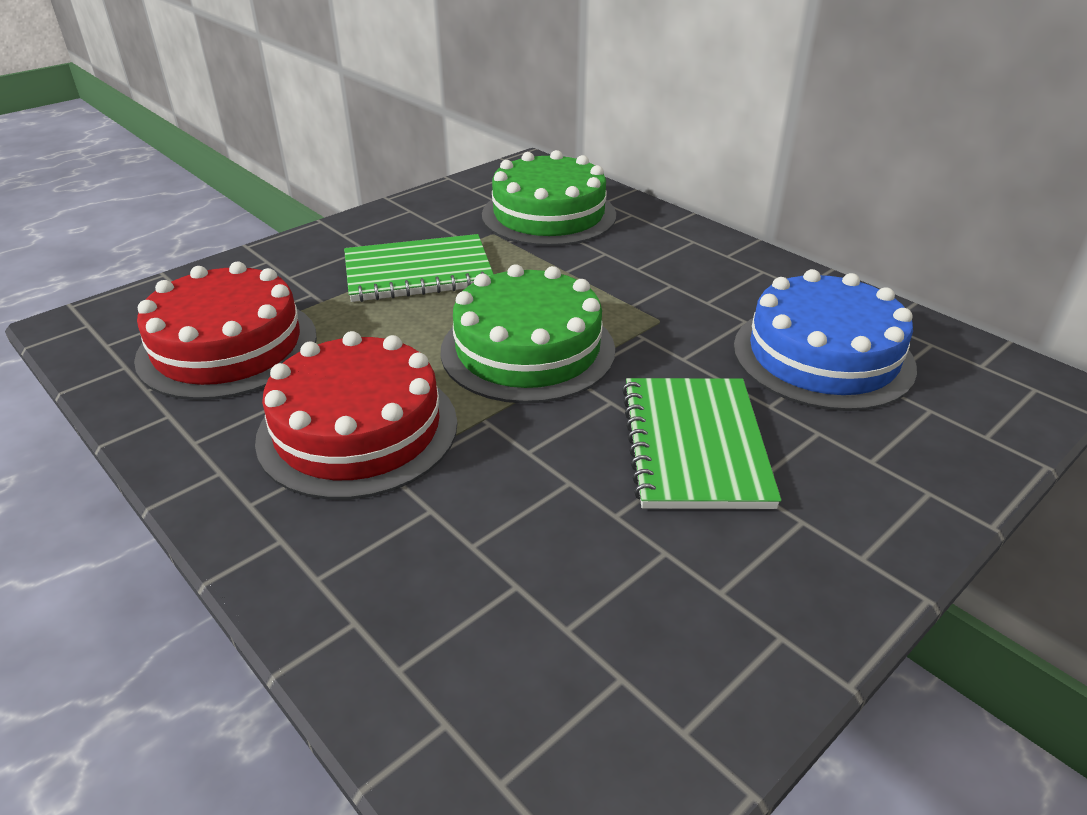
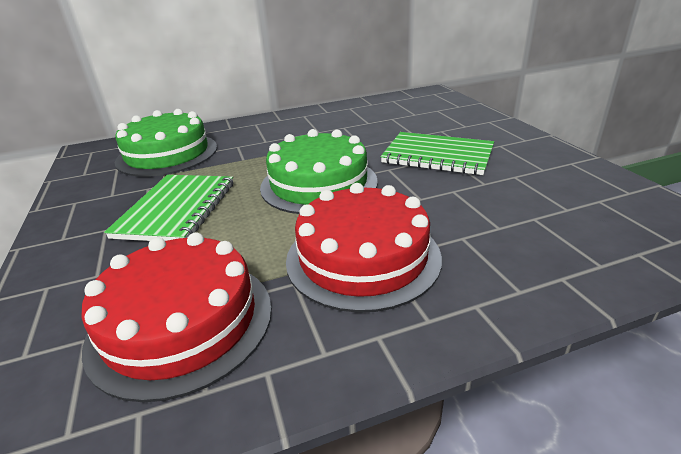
camera: 65 degrees left, 5 degrees down
blue cake [734,269,917,411] -> none

